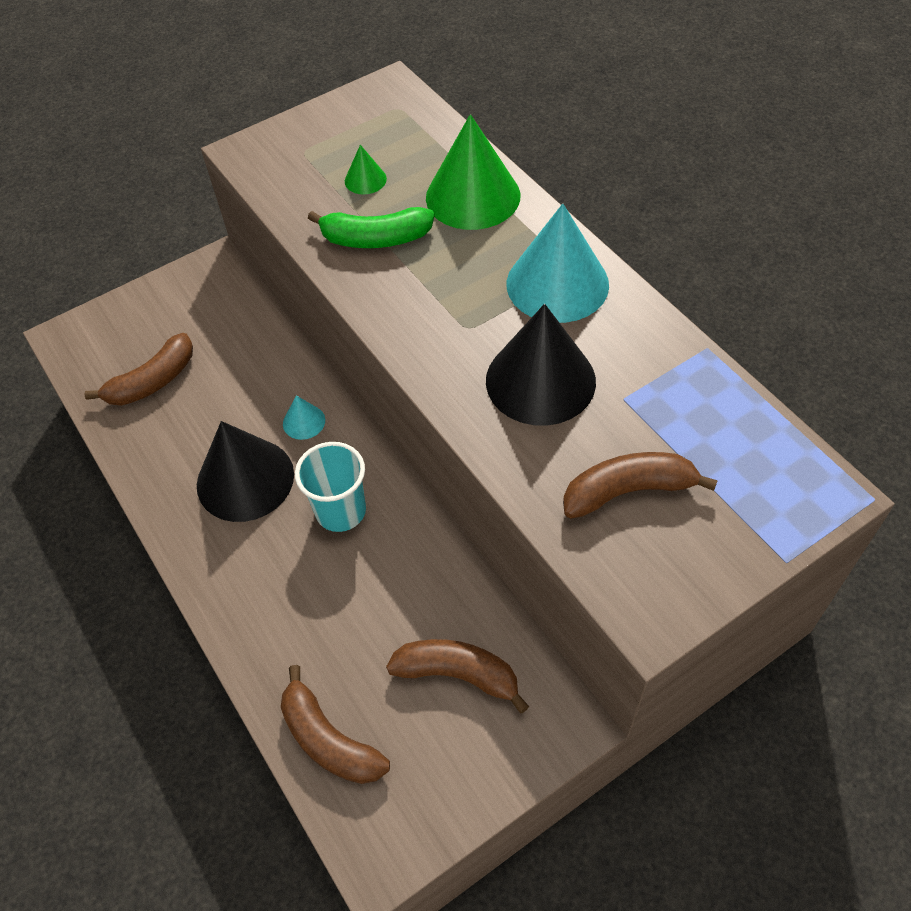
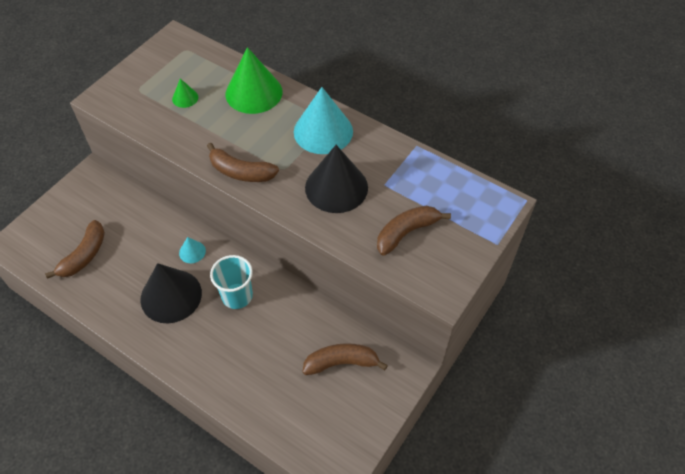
camera: 25 degrees left, 0 degrees up
brown banana [281,665,390,784] -> brown banana moved to [207,143,279,182]
green banana [308,207,435,248] -> none

